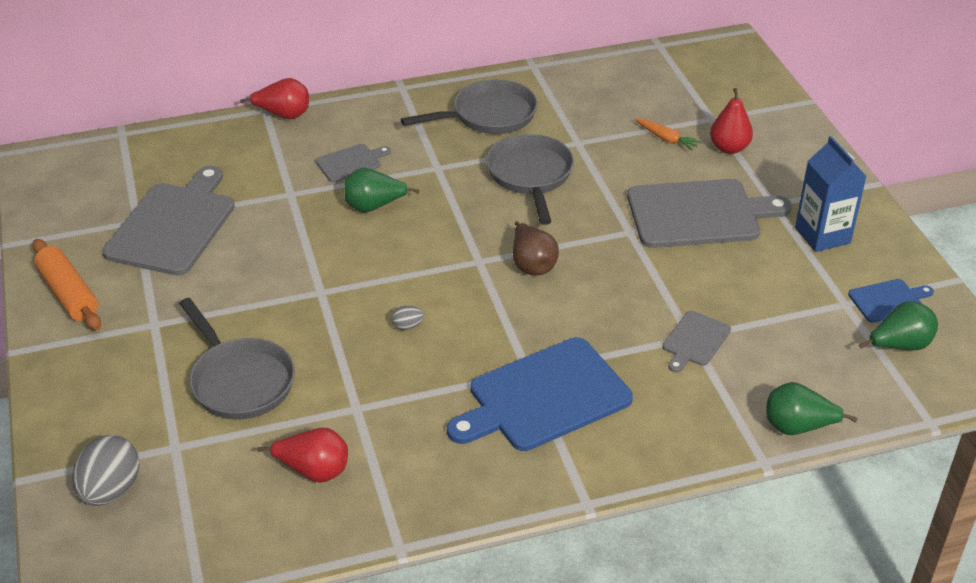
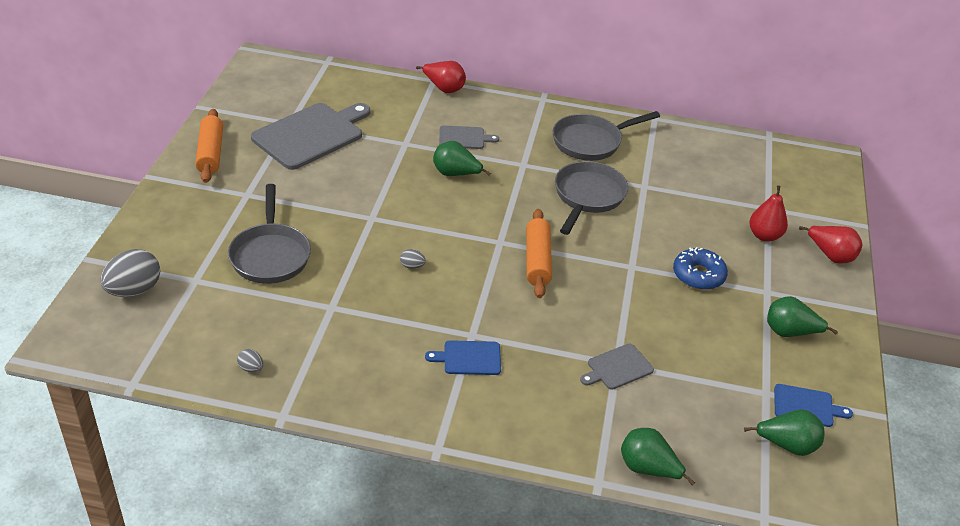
camera: 25 degrees right, 0 degrees up
red pear [257,428,348,483] -> red pear moved to [799,226,863,264]
grey pan [401,79,537,134] -> grey pan turned 150 degrees clockwise [553,111,660,161]
blue cutting board [447,337,633,451] -> blue cutting board [425,340,501,375], size x0.49
brown pear [513,221,559,275] -> orange rolling pin [526,209,552,298]
grey cutting board [627,179,792,248] -> blue donut [673,247,728,290]
orange carrot [635,118,701,151] -> none
blue carton [795,136,867,252] -> green pear [767,296,838,337]
none -> grey egg [237,349,263,372]

